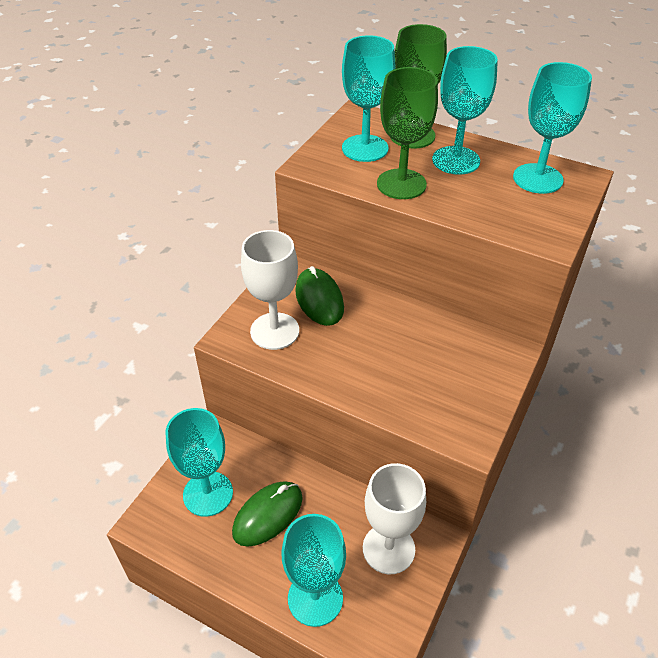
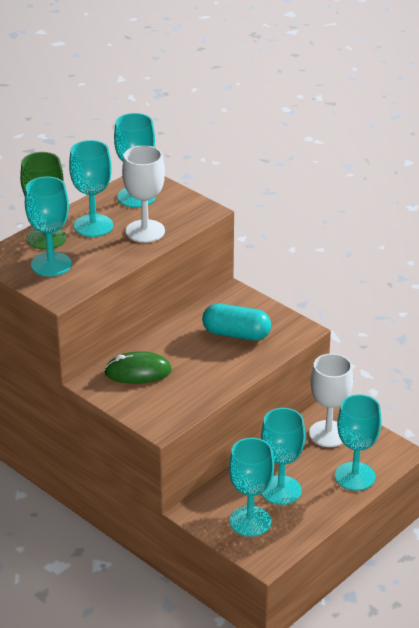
camera: 75 degrees left, 10 degrees down
green mouse [232,481,303,547] -> turquoise goblet [261,408,305,505]
white goblet [241,230,299,350] -> white goblet moved to [122,145,165,243]
green goblet [377,67,438,199] -> none
none -> turquoise capsule [202,303,271,340]

